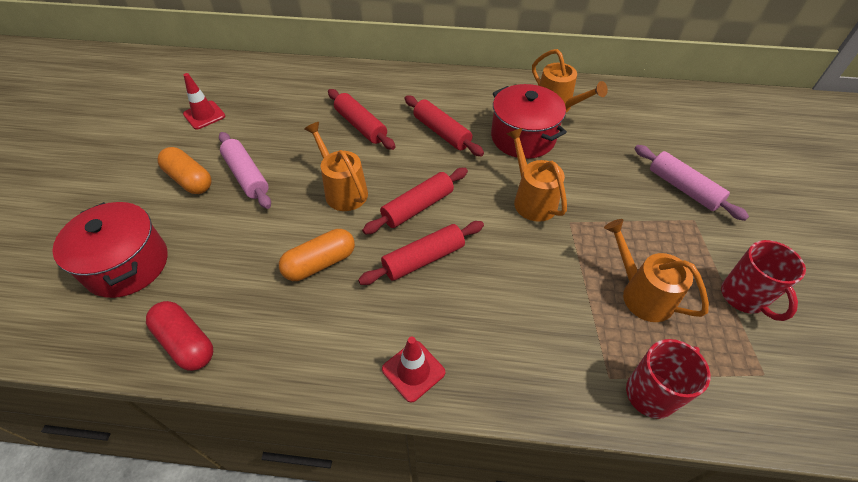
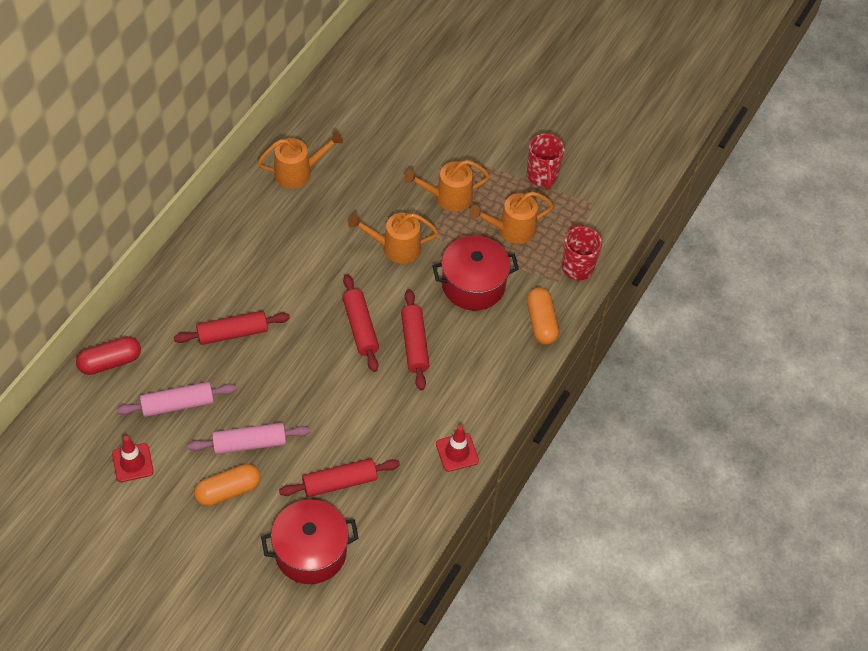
camera: 70 degrees left, 5 degrees up
red capsule [146,301,213,371] -> red capsule moved to [76,336,141,375]
orange capsule [279,229,355,281] -> orange capsule moved to [527,287,559,345]
orange watering can [304,122,368,211] -> orange watering can moved to [404,160,490,212]
red traffic cone [382,336,445,403] -> red traffic cone moved to [436,426,479,472]
red rolling pin [405,95,484,157] -> red rolling pin moved to [279,458,400,497]
red pot [491,84,567,159] -> red pot moved to [432,235,519,311]
pink rolling pin [635,145,749,221] -> pink rolling pin moved to [116,382,237,417]
red mug [721,240,806,321] -> red mug turned 75 degrees clockwise [527,134,565,190]

